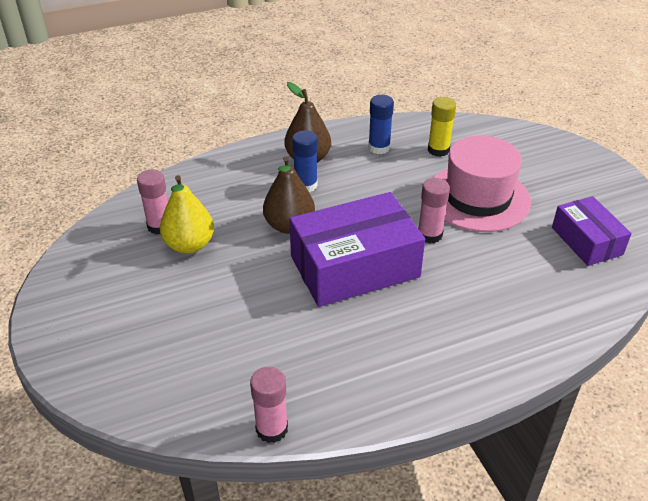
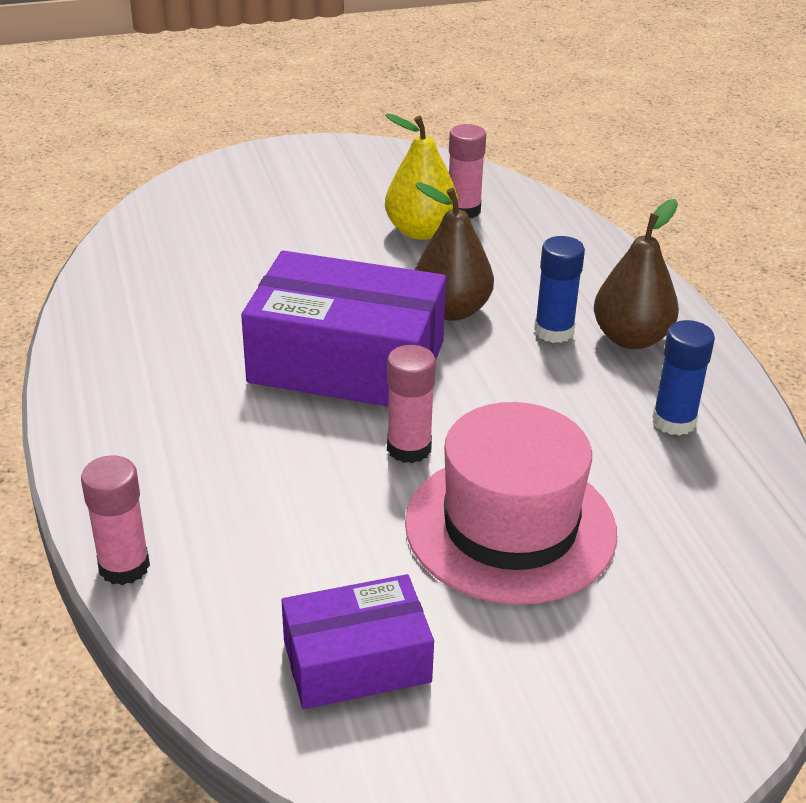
camera: 95 degrees right, 5 degrees down
pink glue stick [250,367,288,443] -> pink glue stick moved to [81,455,150,585]
purple box [289,192,425,307] -> purple box turned 60 degrees counterclockwise [241,251,446,406]
yellow glue stick [428,97,456,157] -> none

